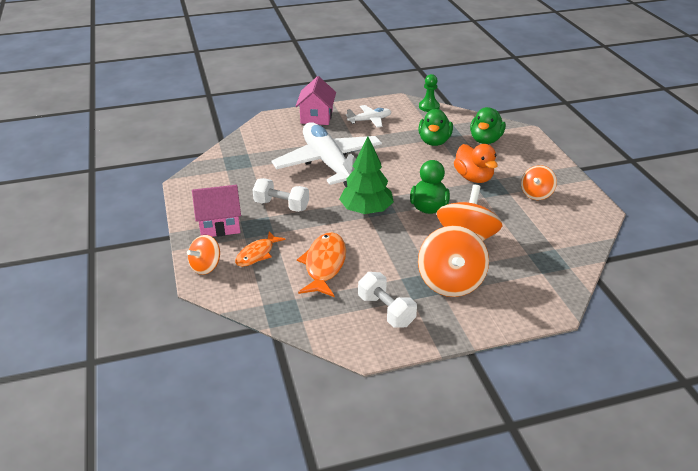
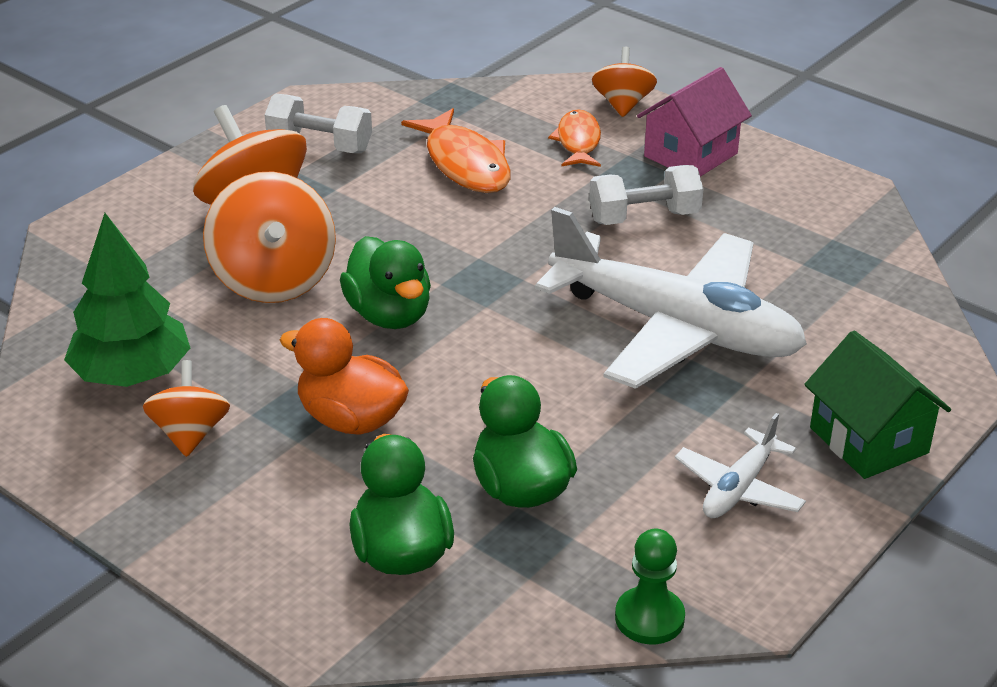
camera: 145 degrees right, 0 degrees up
pink house [295,76,336,125] -> green house [804,330,951,479]
green tree [339,136,394,214] -> green tree moved to [64,213,190,387]

